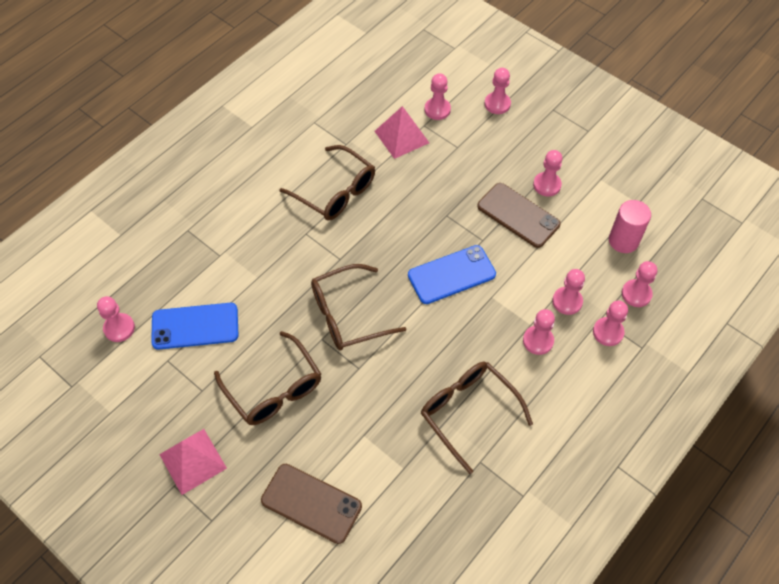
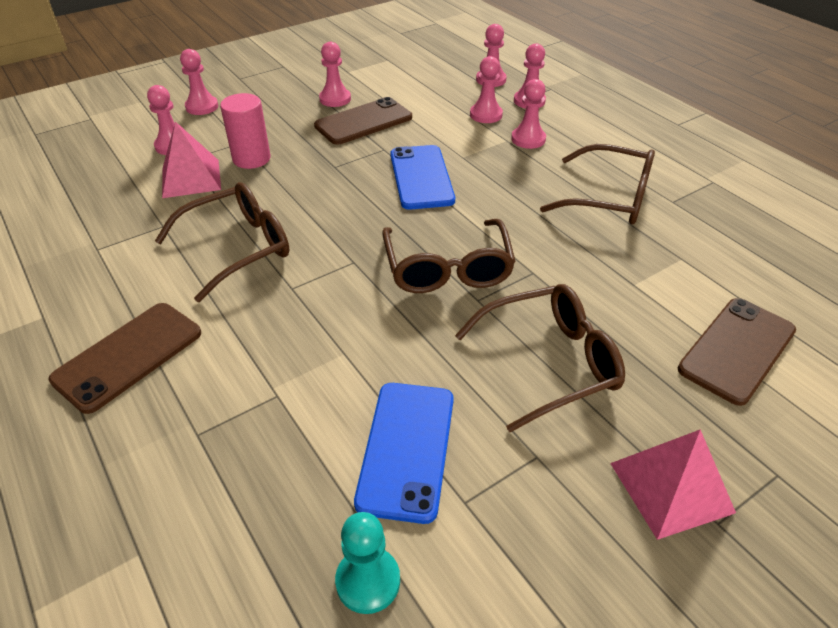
camera: 75 degrees left, 15 degrees down
pink pawn [97,296,135,342] -> turquoise pawn [335,512,400,614]
brown glasses [421,362,533,474] -> brown glasses turned 135 degrees counterclockwise [540,144,655,225]
pink cylinder [609,200,651,253] -> pink cylinder moved to [220,93,271,169]
none -> brown phone [49,303,201,414]

